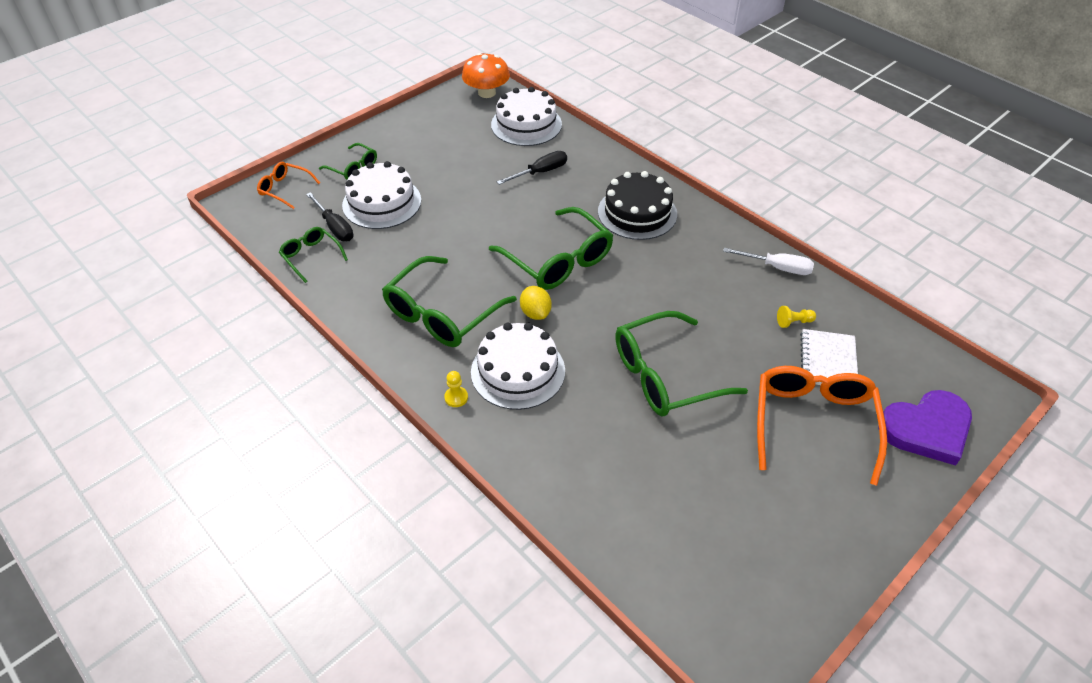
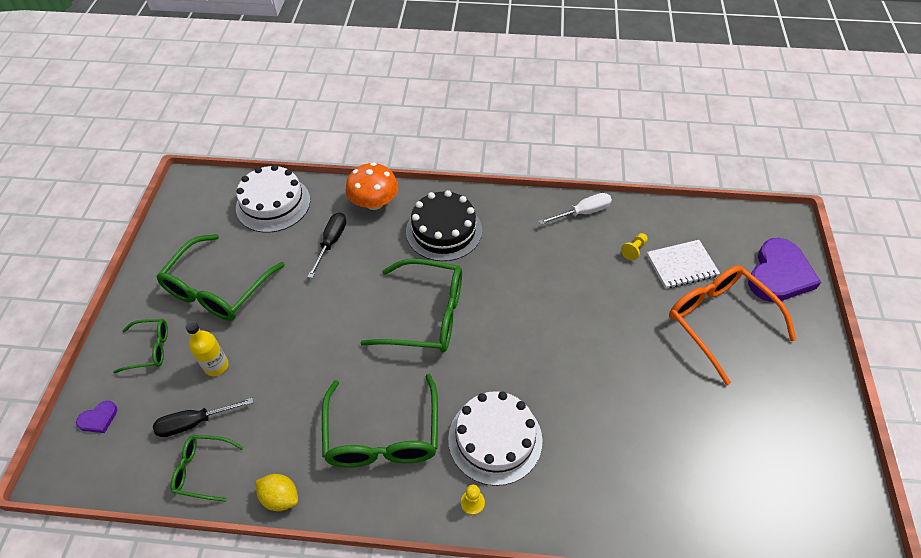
camera: 40 degrees left, 5 degrees up
orange glasses [257,162,320,209] -> purple heart [76,401,117,433]
black screwdriver [306,192,354,241] -> black screwdriver turned 150 degrees clockwise [153,398,254,437]
white cake [342,161,421,229] -> yellow bottle [185,321,229,376]
orange mushroom [462,53,510,98] -> orange mushroom moved to [346,162,398,210]
yellow lemon [520,286,552,320] -> yellow lemon moved to [255,474,298,511]
green glasses [615,311,748,416] -> green glasses moved to [156,234,285,321]
white notebook [800,329,858,385] -> white notebook turned 75 degrees counterclockwise [647,240,720,289]

